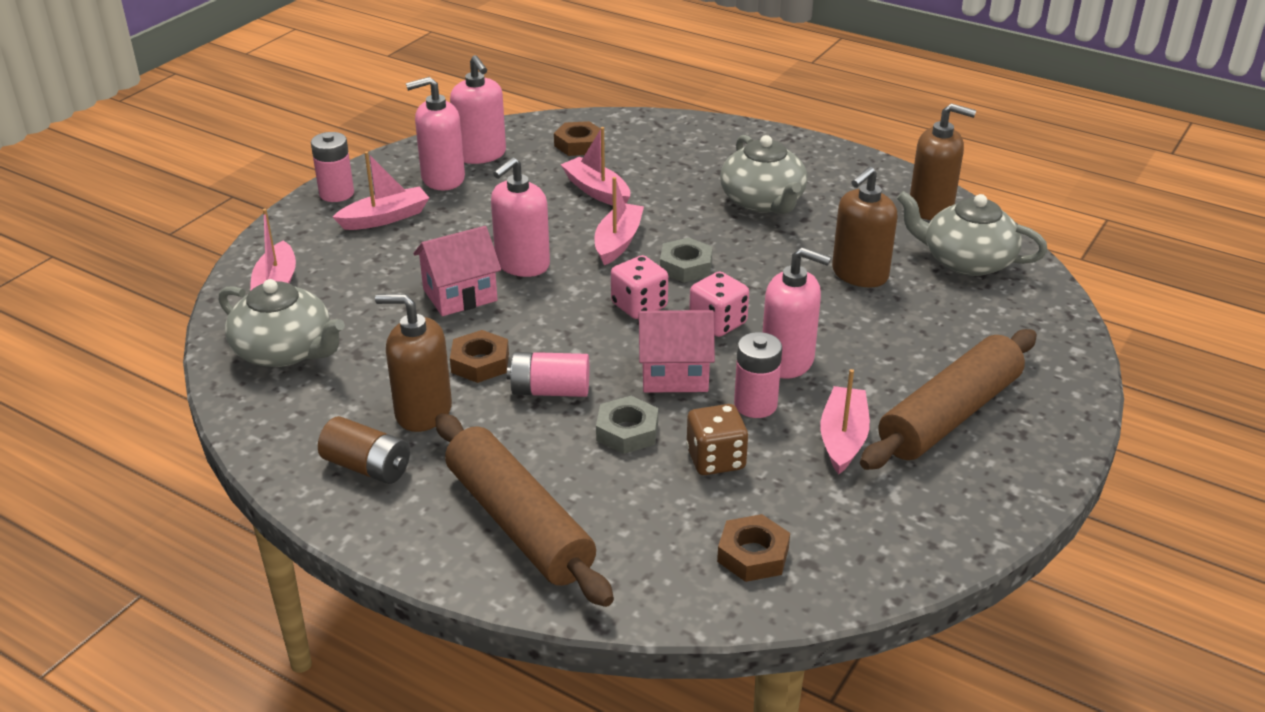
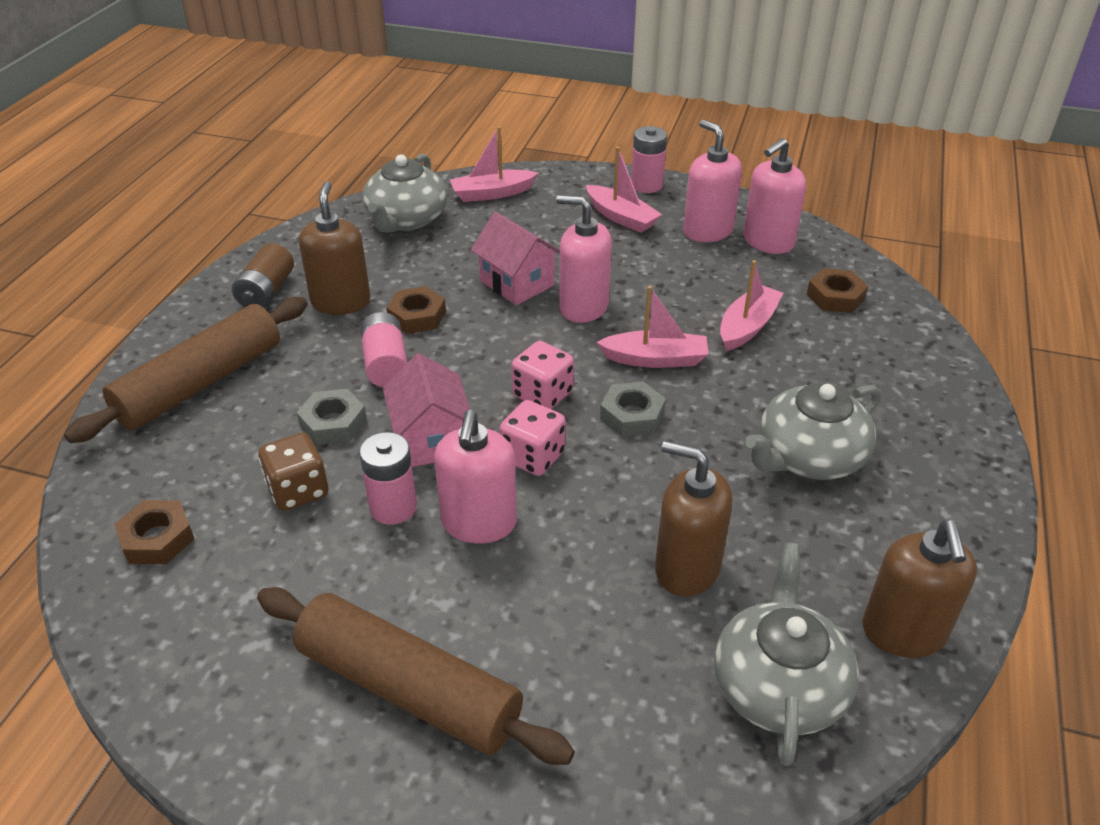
camera: 75 degrees right, 5 degrees up
pink boat [820,369,870,474] -> none

